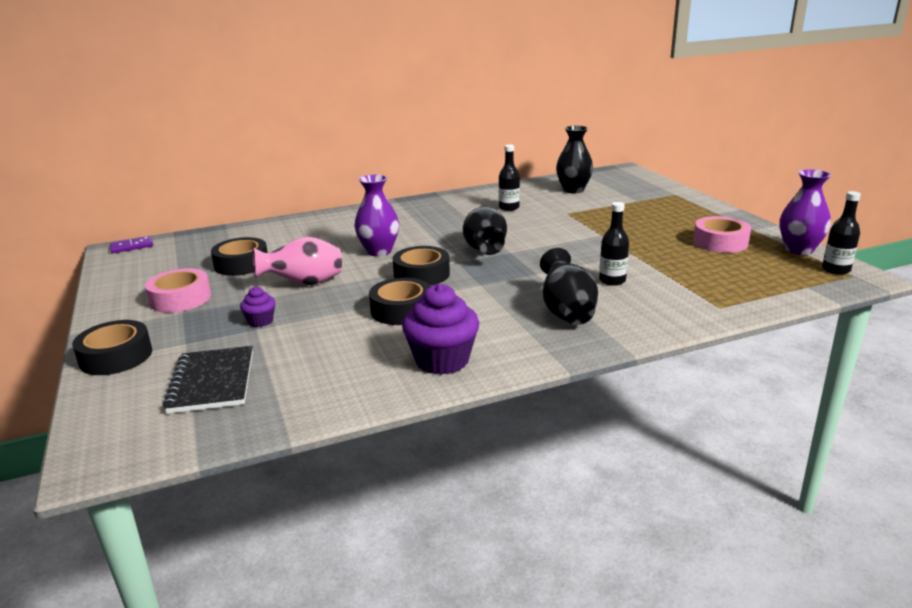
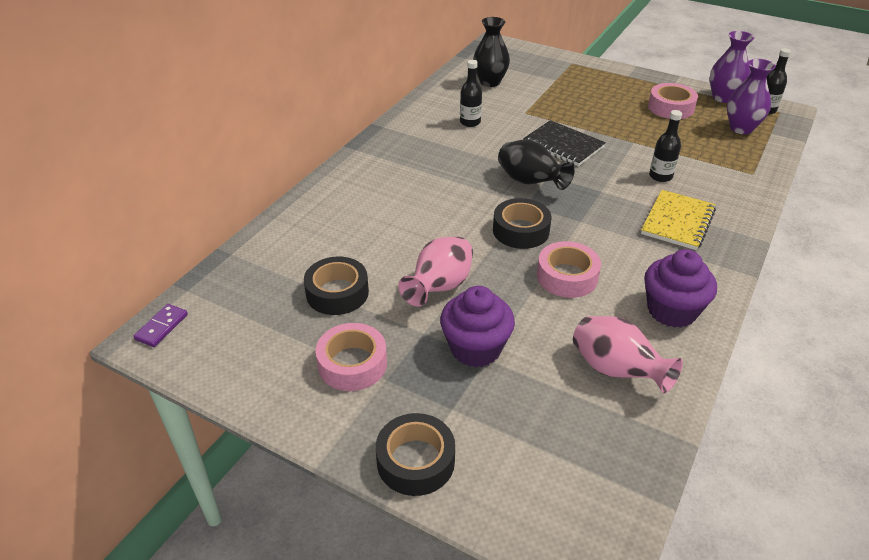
camera: 40 degrees left, 15 degrees up
black notebook [163,346,253,414] -> black notebook moved to [523,120,606,166]
purple cupcake [240,287,276,327] -> purple cupcake [440,286,515,367], size x1.96
purple vase [354,174,399,256] -> purple vase moved to [727,59,776,134]
black tape [369,278,430,325] -> pink tape [537,241,601,298]
black vase [540,248,598,325] -> yellow notebook [641,190,716,250]
none -> pink vase [573,316,683,393]

